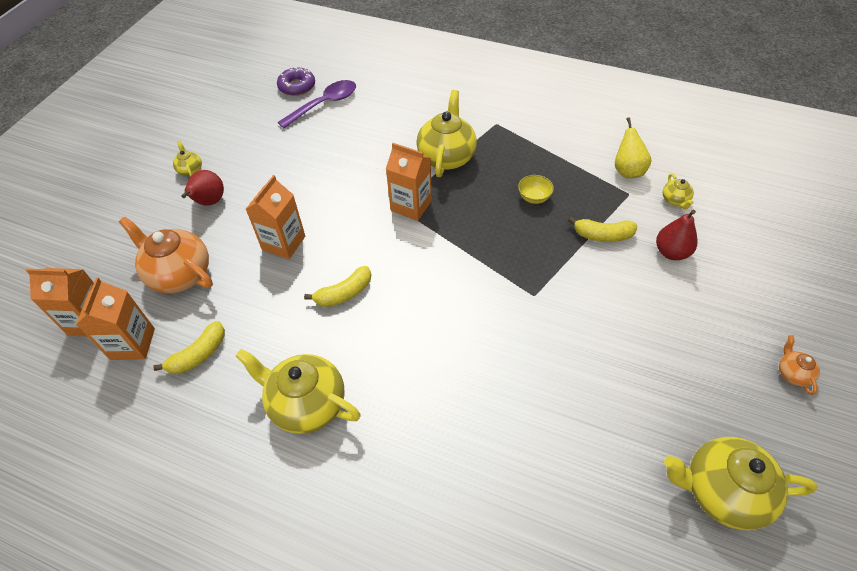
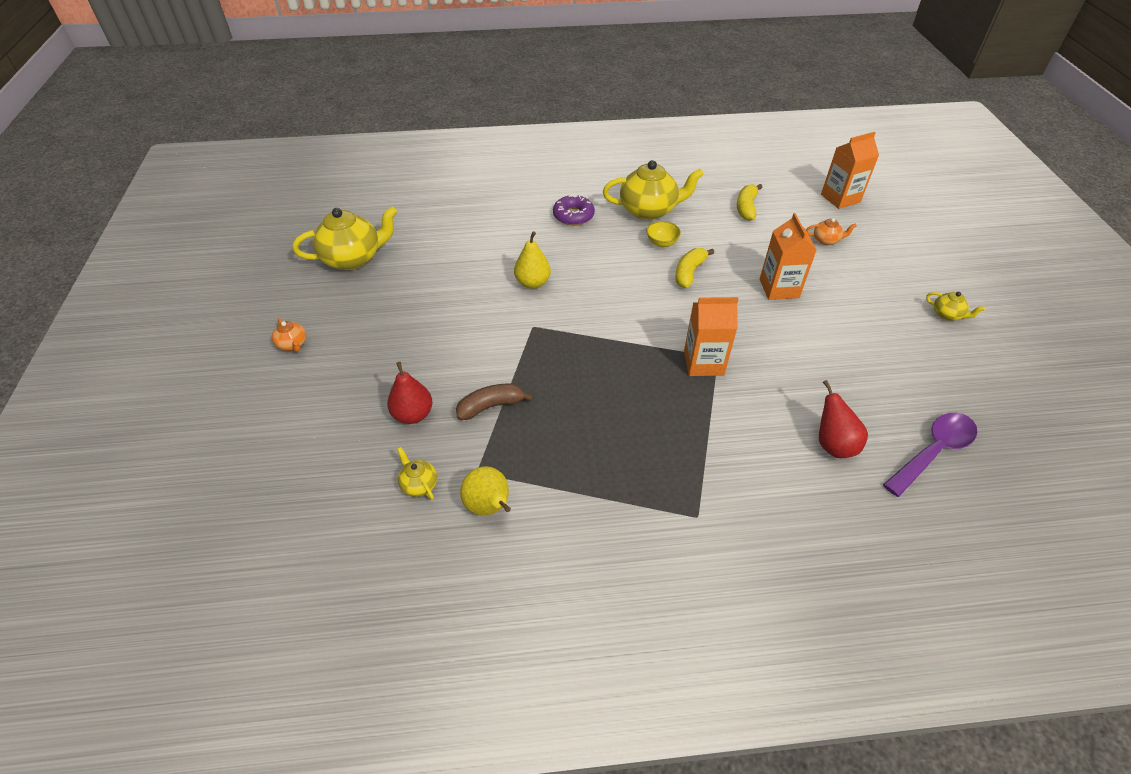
camera: 150 degrees right, 5 degrees down
orange carton [76,278,155,360] -> none
orange teapot [119,216,213,293] -> orange teapot [806,218,857,245], size x0.46
red pear [182,170,224,206] -> red pear moved to [819,380,868,458]
purple donut [277,67,315,96] -> purple donut moved to [553,194,595,226]
purple spoon [278,80,356,128] -> purple spoon turned 150 degrees counterclockwise [883,413,977,497]
yellow teapot [416,90,477,177] -> none
yellow bowl [518,175,554,204] -> yellow bowl moved to [647,221,681,248]
yellow banana [568,217,637,242] -> brown banana [456,384,533,420]
none -> yellow pear [514,231,551,289]

